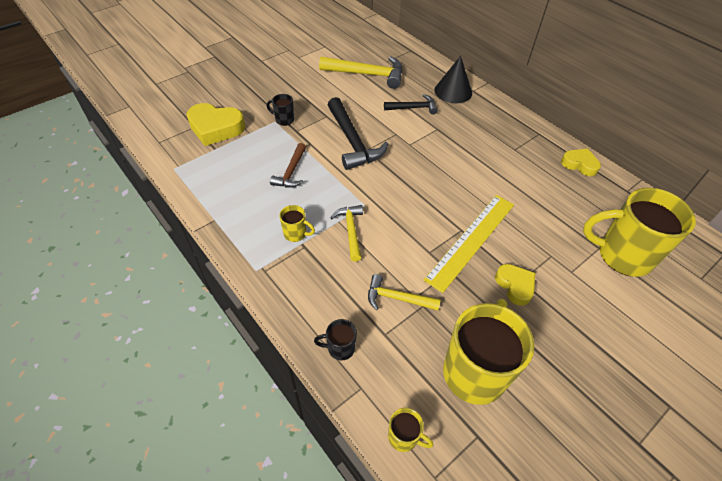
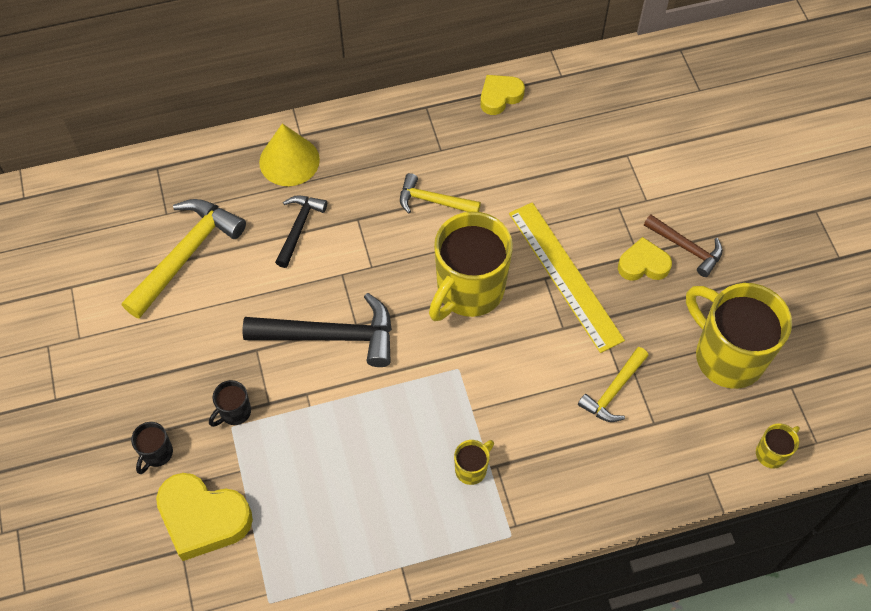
camera: 65 degrees left, 10 degrees up
yellow heart [187,103,245,146] -> yellow heart turned 75 degrees clockwise [156,473,253,561]
brown hammer [270,143,306,188] -> brown hammer moved to [644,215,723,277]
black mug [314,319,357,360] -> black mug moved to [131,422,173,474]
yellow hammer [330,205,363,262] -> yellow hammer moved to [400,173,481,213]
black cone [435,56,472,103] -> yellow cone [259,123,320,186]
yellow mug [583,188,696,277] -> yellow mug moved to [429,211,513,321]

